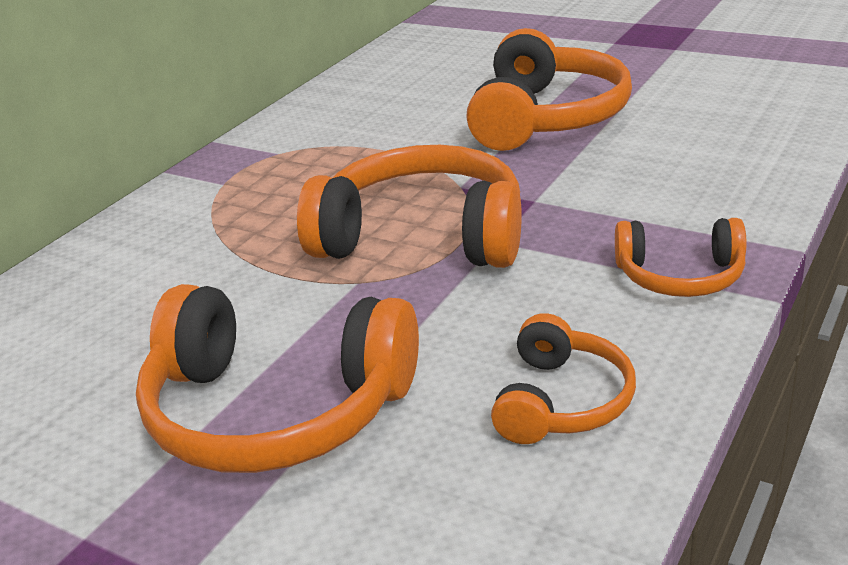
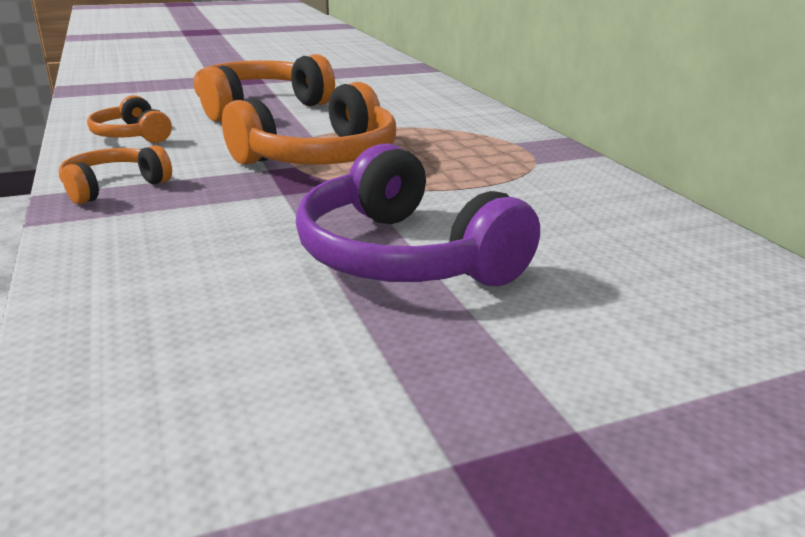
camera: 125 degrees right, 5 degrees down
orange headphones [466,28,632,151] -> purple headphones [296,143,540,286]

